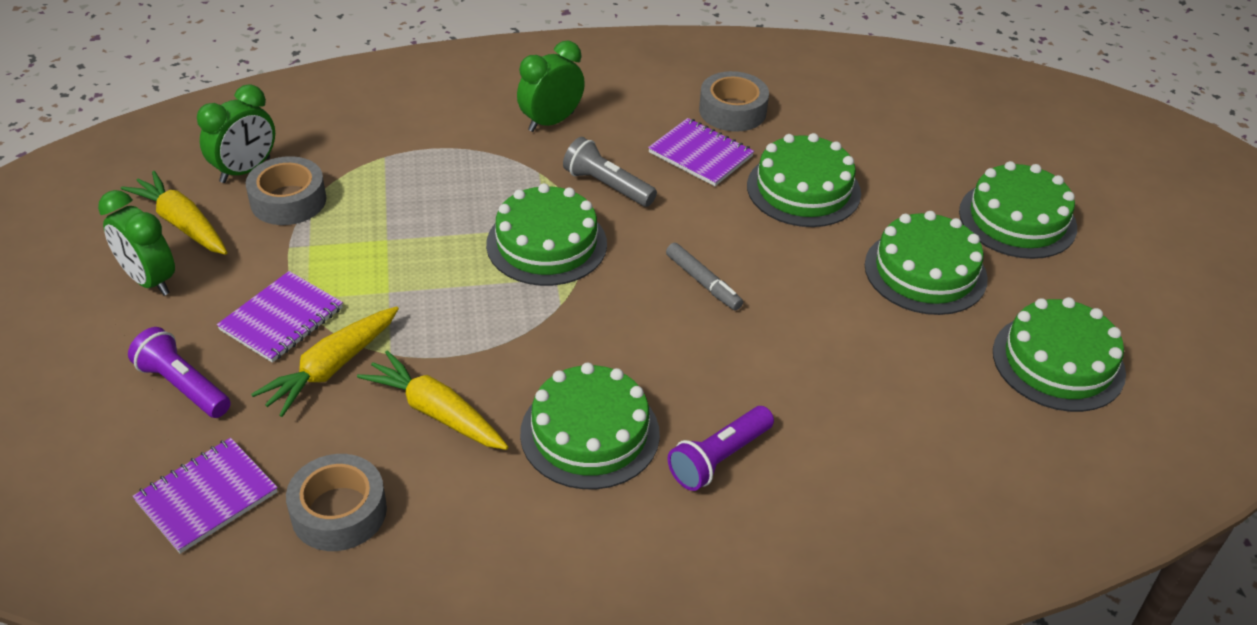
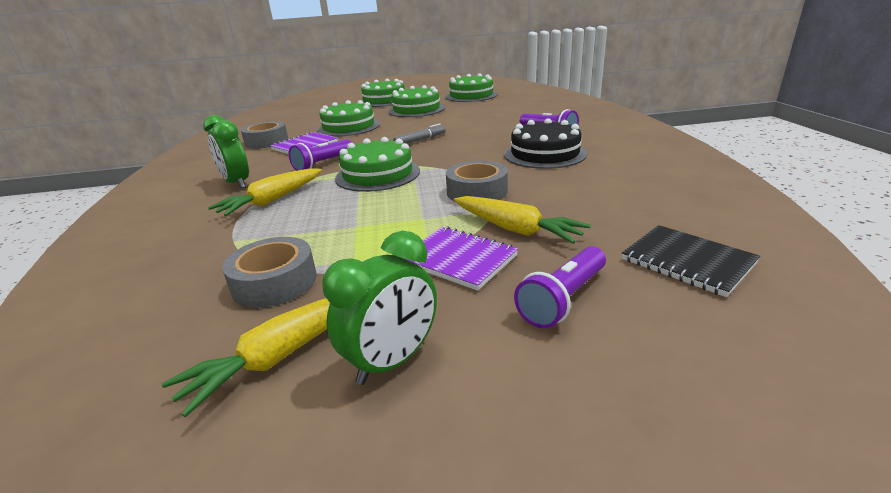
camera: 85 degrees left, 15 degrees down
purple notebook [133,438,278,554] -> black notebook [622,225,760,297]
green clock [197,84,275,183] -> none
grey tape [286,454,387,551] -> grey tape moved to [446,161,508,201]
yellow carrot [357,350,508,450] -> yellow carrot moved to [208,168,322,216]
green cake [520,363,660,489] -> black cake [504,118,587,169]
grey flashlight [563,137,657,207] -> purple flashlight [289,139,352,171]

